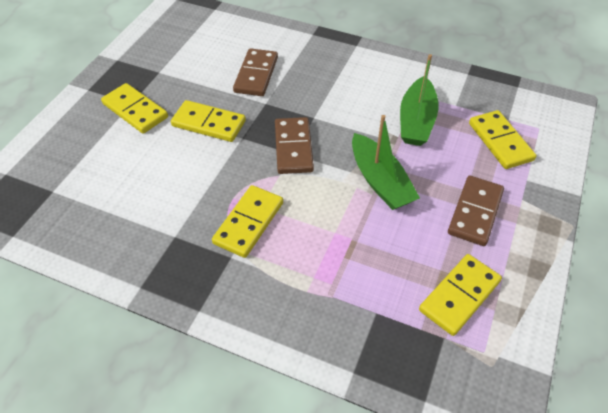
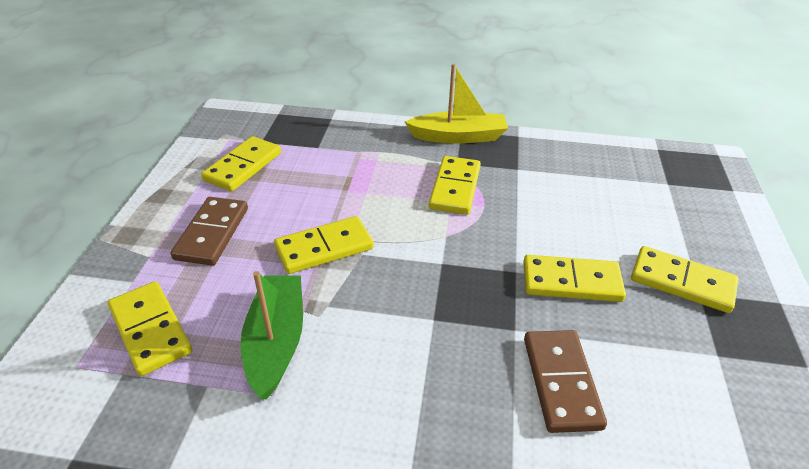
camera: 165 degrees right, 10 degrees down
brown domino [275,117,314,174] -> none
green boat [352,115,420,210] -> yellow domino [274,216,374,274]
none -> yellow boat [405,64,508,144]

